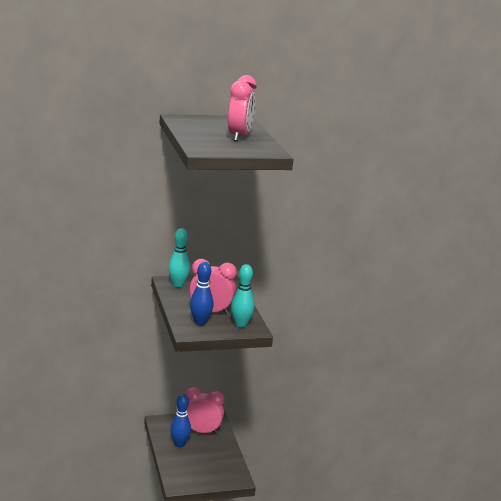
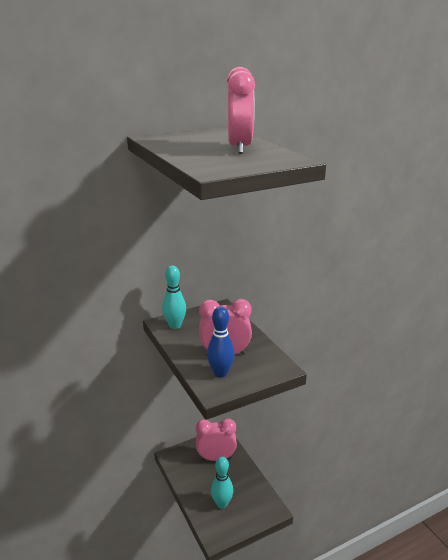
camera: 10 degrees left, 5 degrees up
blue bowling pin [170,394,191,448] -> none
turquoise bowling pin [231,264,254,328] -> turquoise bowling pin moved to [211,457,233,509]

